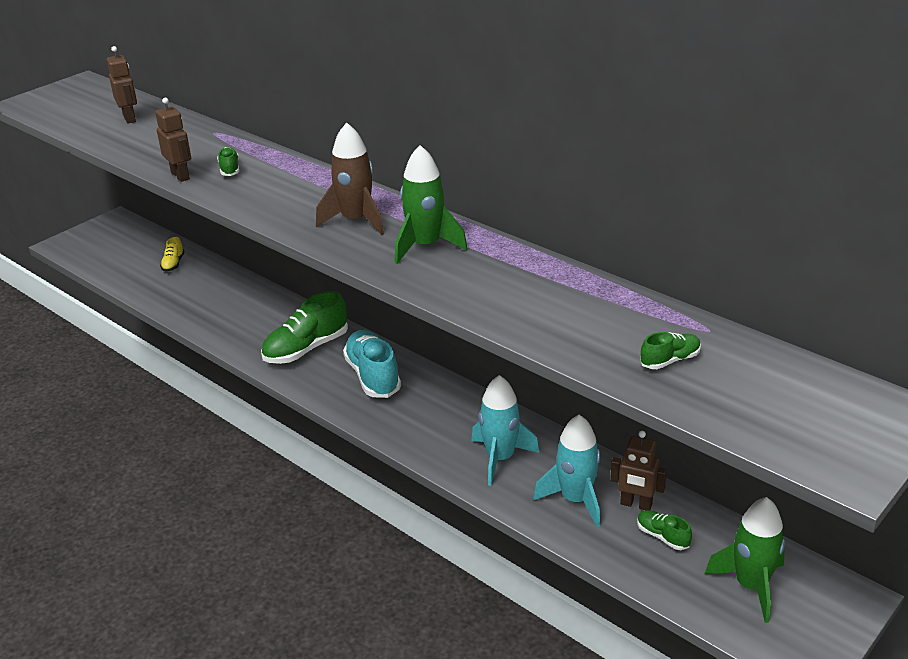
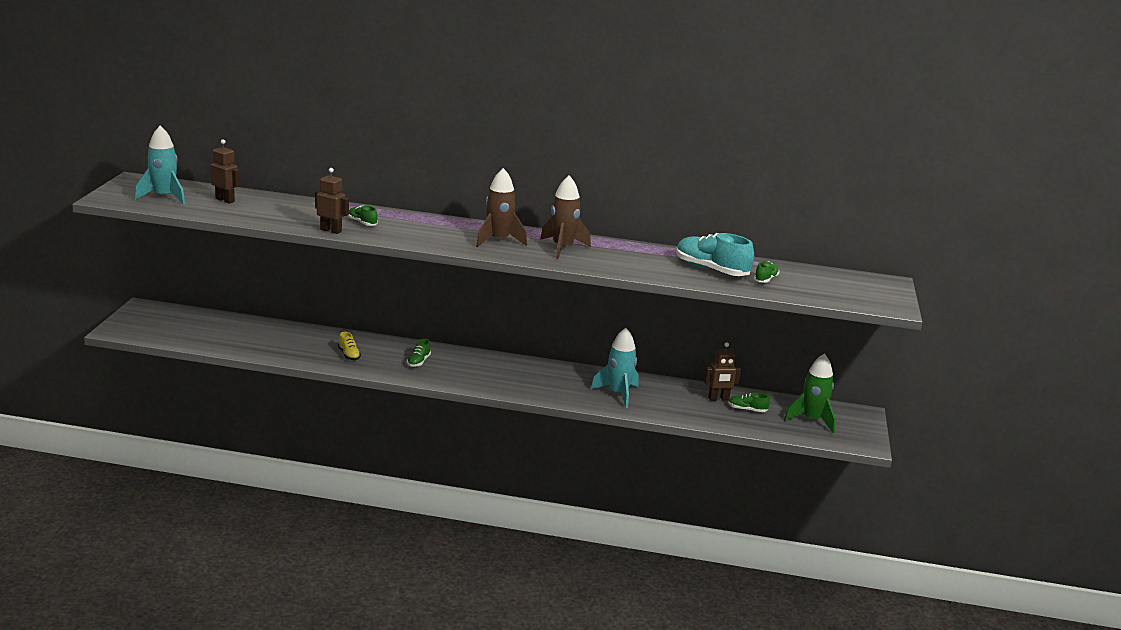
camera: 35 degrees left, 10 degrees down
yellow shoe [160,237,184,272] -> yellow shoe moved to [338,332,361,360]
green shoe [261,291,348,364] -> green shoe [407,339,431,367], size x0.49
turquoise shoe [343,330,401,398] -> turquoise shoe moved to [676,233,754,276]
green rocket [395,145,468,264] -> brown rocket [540,175,591,259]
turquoise rocket [533,415,600,527] -> turquoise rocket moved to [134,126,185,204]

